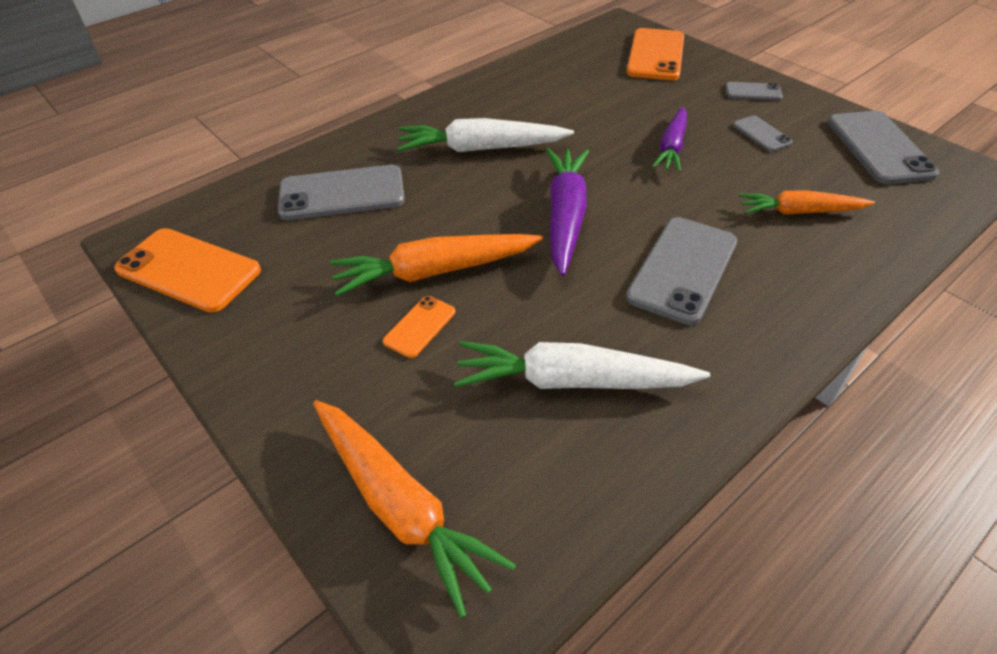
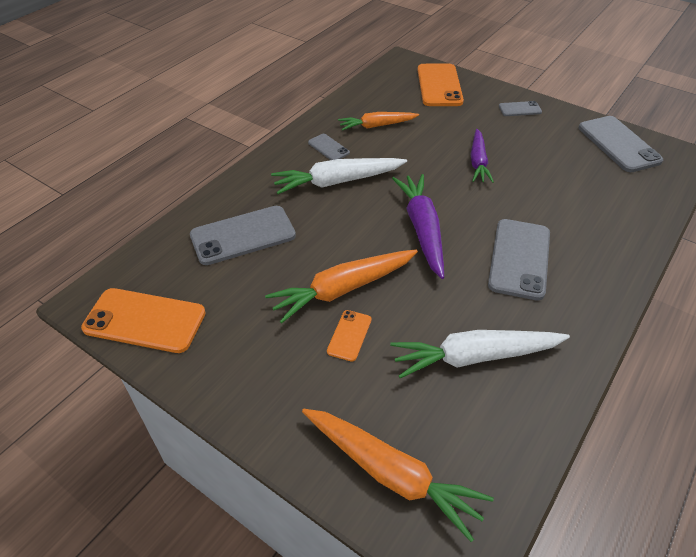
camera: 15 degrees left, 0 degrees up
grey phone [733,116,793,152] -> grey phone moved to [308,134,350,160]
orange carrot [739,190,875,215] -> orange carrot moved to [338,112,419,131]

